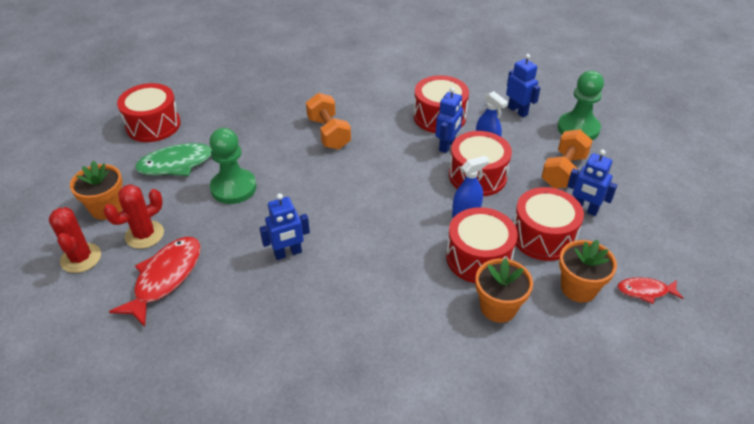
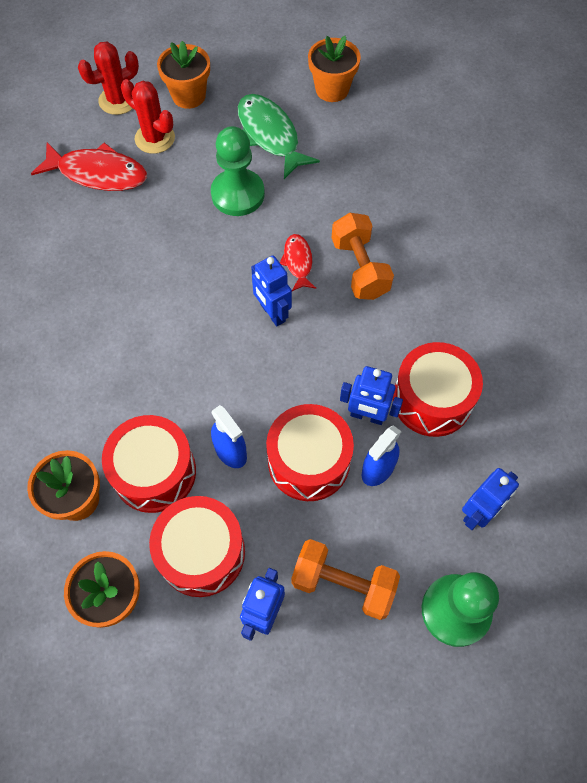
camera: 80 degrees right, 20 degrees up
red drum [117,83,181,142] -> orange flower pot [308,36,361,102]
blue robot [259,193,310,260] -> blue robot moved to [251,256,292,326]
orange dumbbell [306,93,351,150] -> orange dumbbell turned 75 degrees counterclockwise [332,213,394,300]
red fish [617,277,684,304] -> red fish moved to [280,234,316,291]

